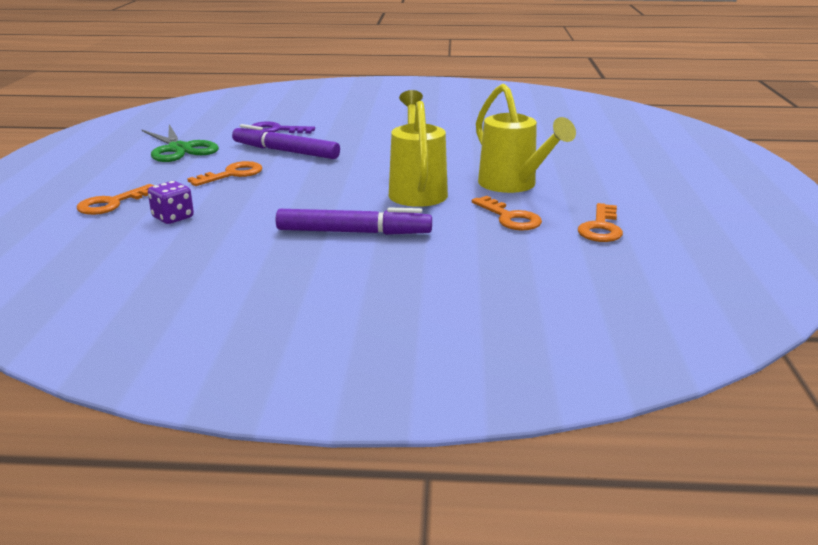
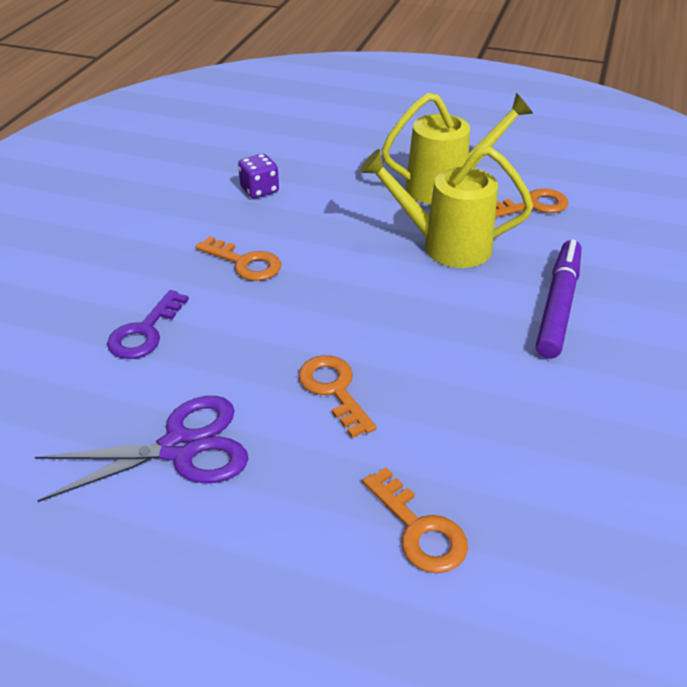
camera: 75 degrees left, 15 degrees up
green scissors [141,124,219,162] -> purple scissors [35,396,249,502]
purple dice [148,181,194,224] -> purple dice moved to [238,154,279,198]
purple marker [232,124,340,159] -> none
orange key [578,203,623,242] -> orange key moved to [196,236,281,281]

